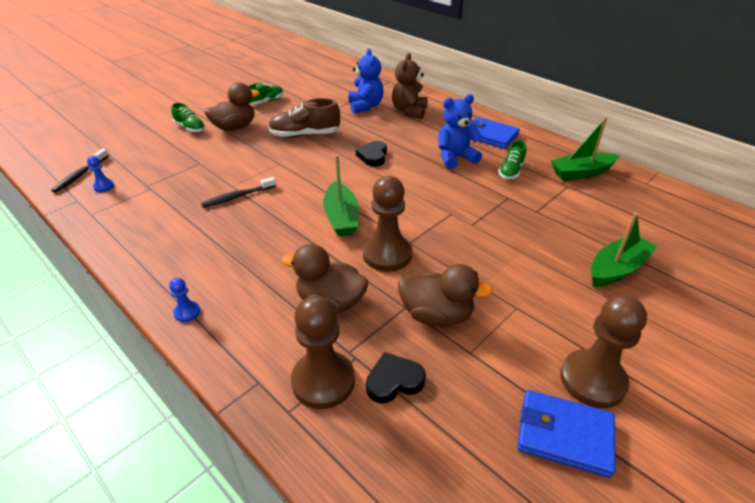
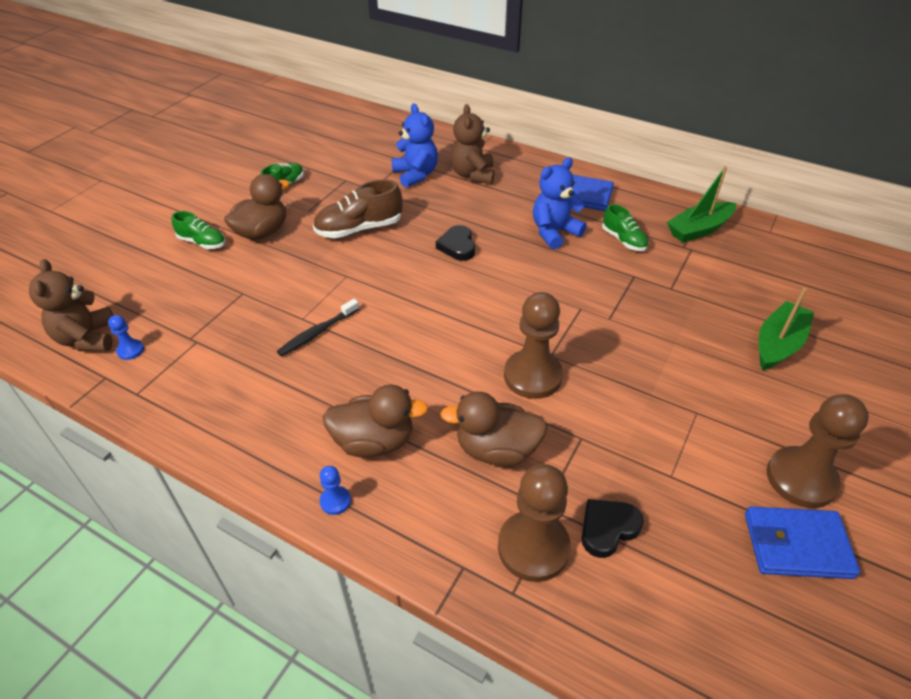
camera: 15 degrees left, 5 degrees up
black toothbrush [51,149,109,193] -> brown teddy bear [29,259,113,351]
green boat [323,155,359,236] -> none
brown duck [398,264,493,327] -> brown duck moved to [322,384,428,458]
green shoe [498,140,526,179] -> green shoe turned 45 degrees counterclockwise [602,204,648,251]

